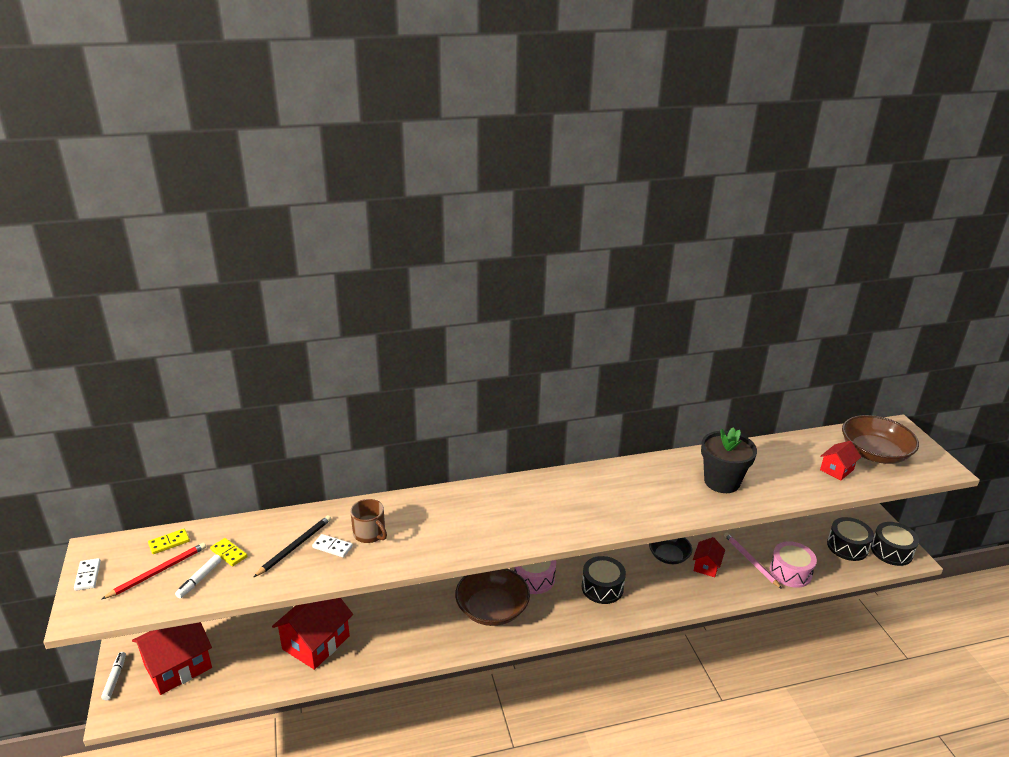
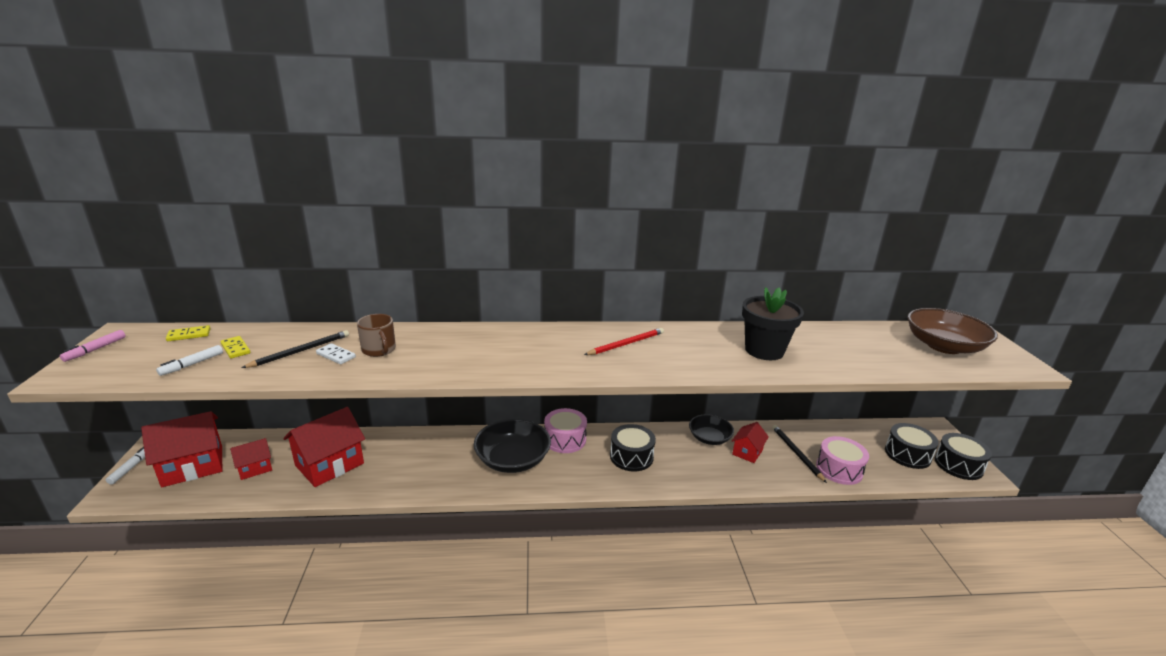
camera: 10 degrees right, 5 degrees down
white domino [74,558,101,591] -> pink marker [60,330,126,362]
red pencil [102,543,206,599] -> red pencil moved to [584,328,664,355]
brown bowl [455,569,530,626] -> black bowl [474,419,551,473]
pink pencil [724,533,782,589] -> black pencil [772,425,827,483]
red house [820,441,861,480] -> red house moved to [230,438,272,480]

